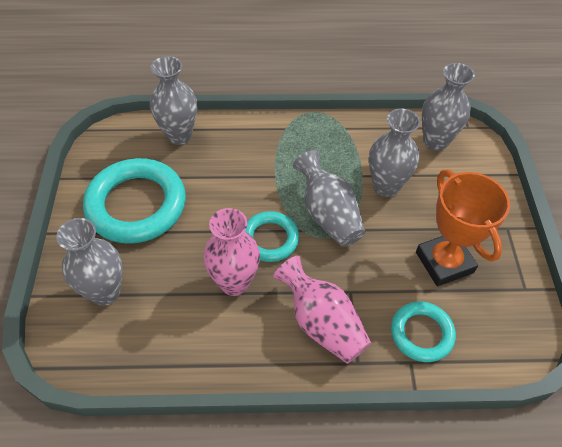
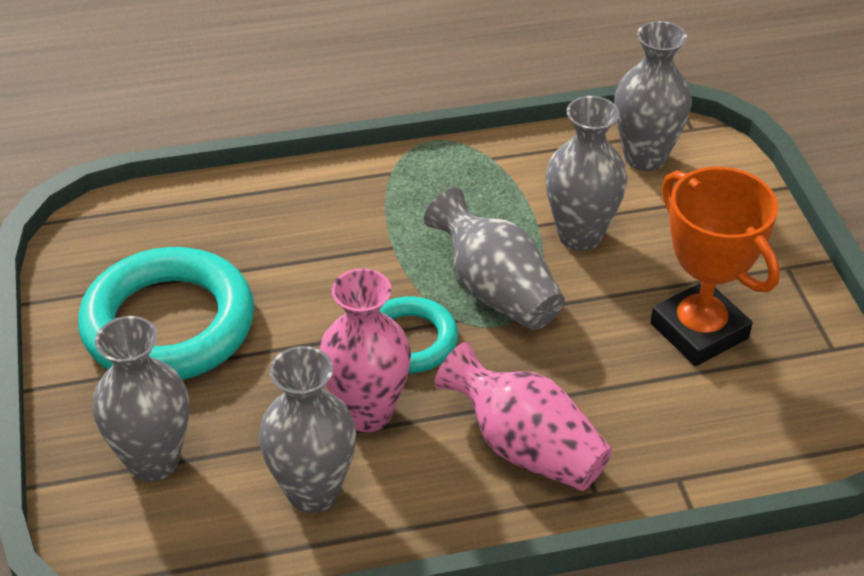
camera: 10 degrees left, 10 degrees down
grey vase [150,56,197,145] -> grey vase moved to [259,346,356,513]
turquoise ring [391,302,456,362] -> none

